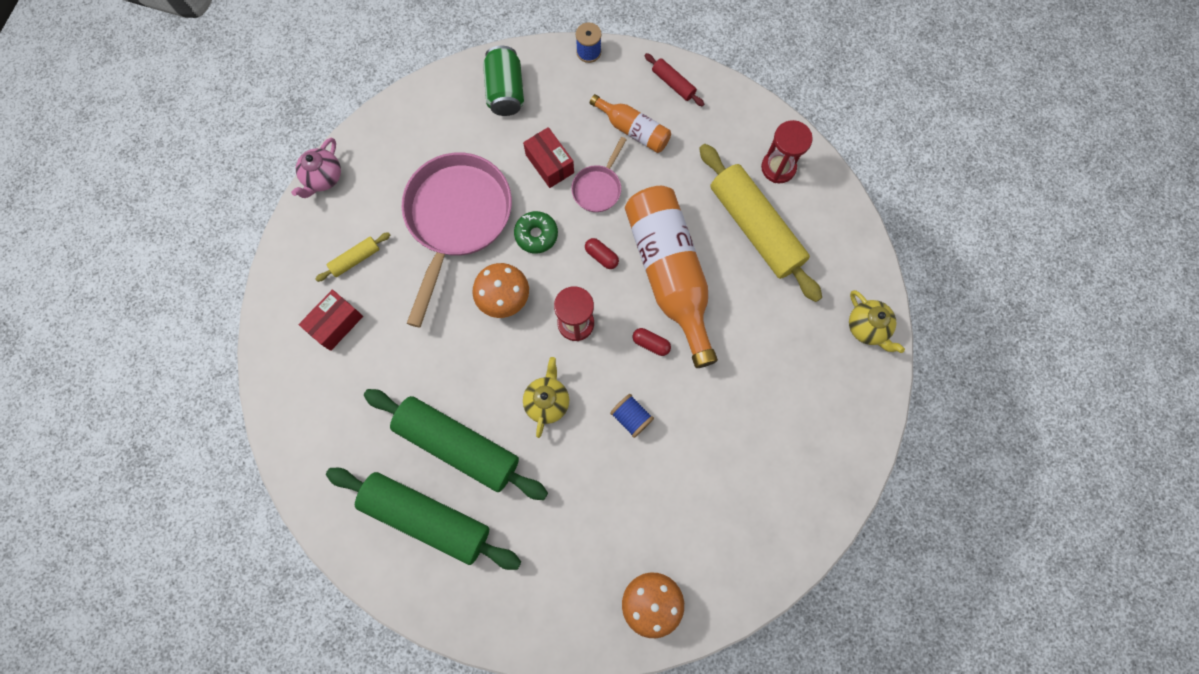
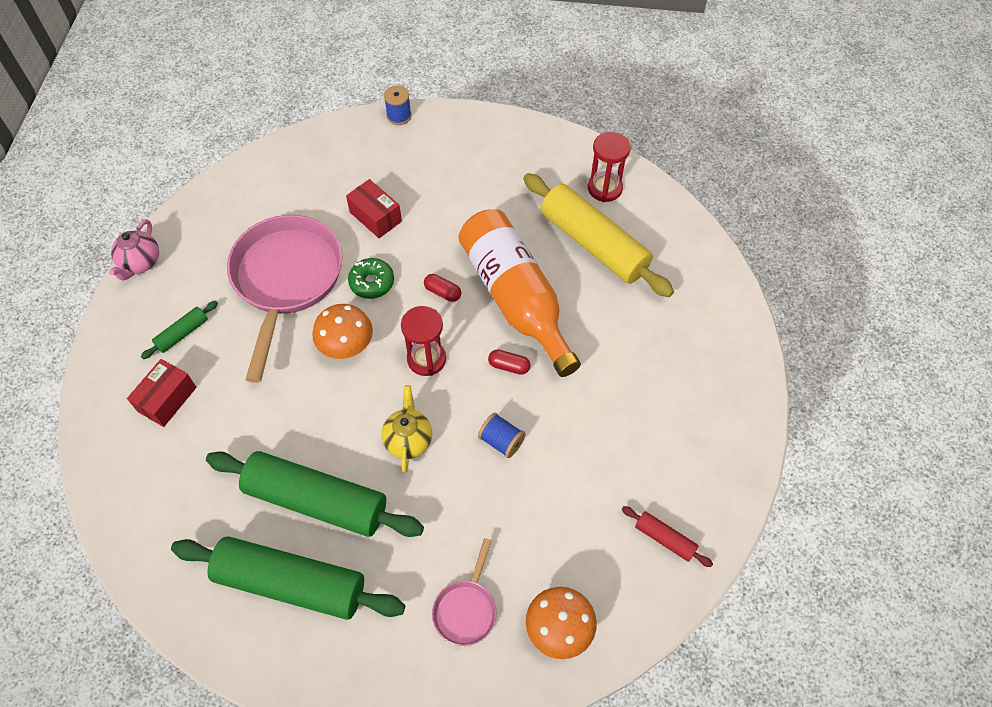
camera: 10 degrees left, 15 degrees down
yellow rolling pin [316,232,390,282] -> green rolling pin [141,301,218,359]
green can [483,46,524,116] -> none
pink pan [571,137,627,212] -> pink pan moved to [432,538,497,646]
orange bottle [590,94,671,153] -> none
red rolling pin [644,53,704,107] -> red rolling pin moved to [622,506,713,567]
yellow teapot [849,290,905,353] -> none

